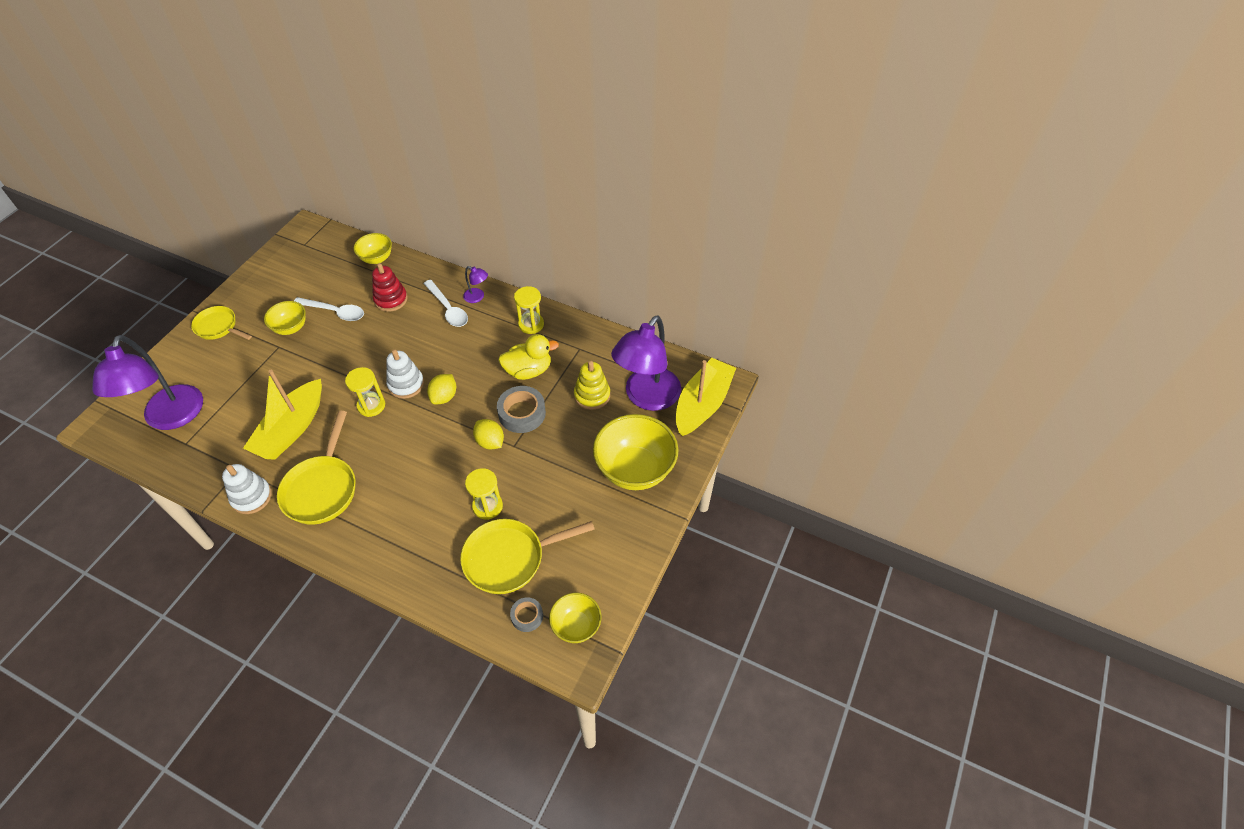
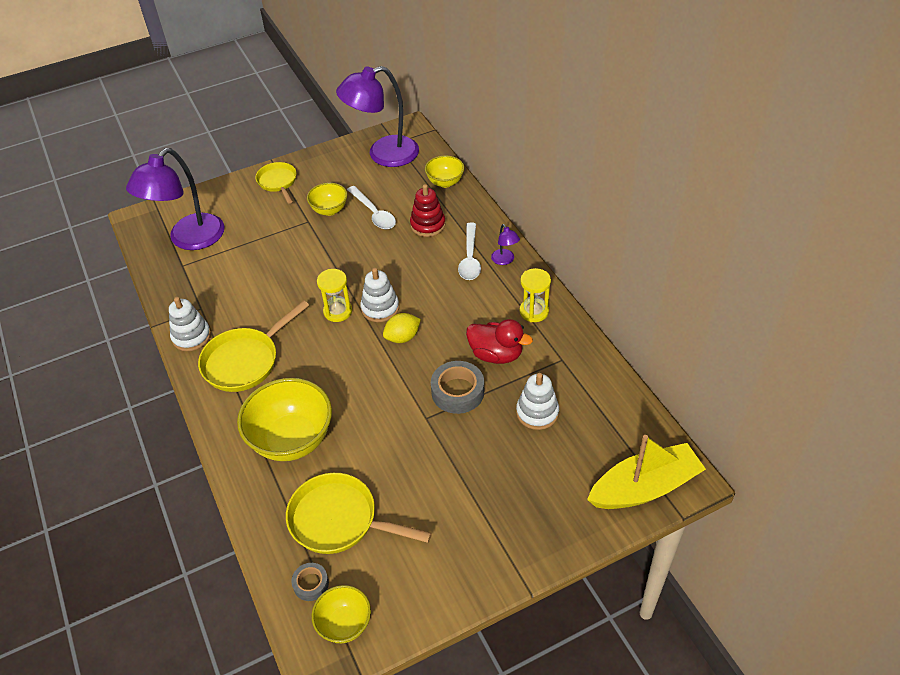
camera: 40 degrees right, 5 degrees down
yellow boat [243,370,322,460] -> none
yellow hourglass [465,468,503,520] -> none
yellow lemon [473,419,504,450] -> none
yellow duck [498,334,559,380] -> red duck [466,319,533,364]
yellow stacking toy [574,361,610,410] -> white stacking toy [516,373,559,430]
yellow bowl [593,414,678,490] -> yellow bowl moved to [237,378,332,461]
purple lamp [611,316,681,411] -> purple lamp moved to [336,66,419,167]

